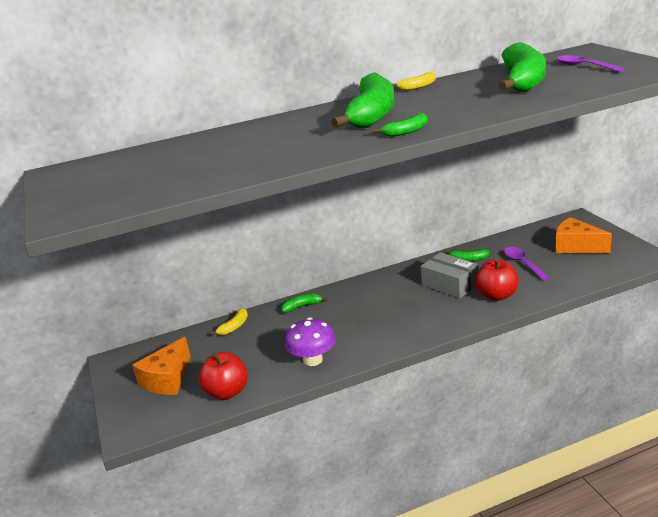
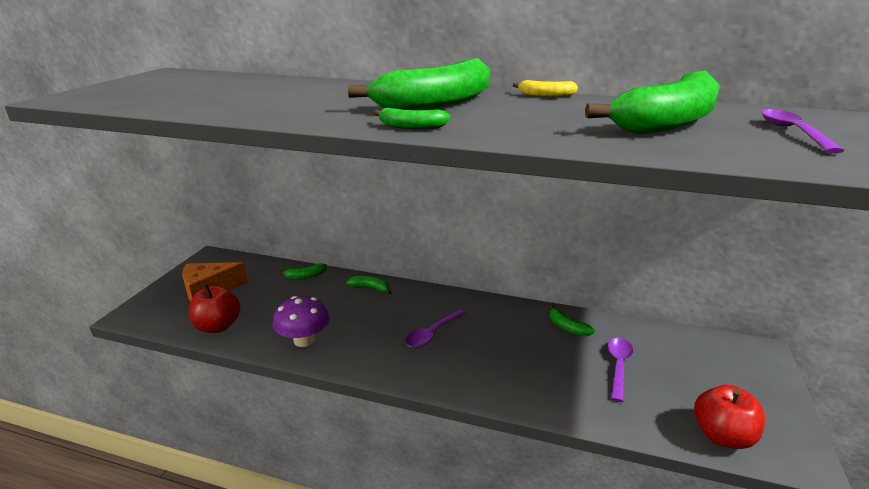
camera: 35 degrees right, 0 degrees up
yellow banana [210,308,248,335] -> green banana [278,263,327,280]
grey box [421,252,479,299] -> none
red apple [475,258,519,301] -> red apple moved to [694,385,765,449]
orange cheese [555,217,612,253] -> none
none -> purple spoon [405,309,466,348]

